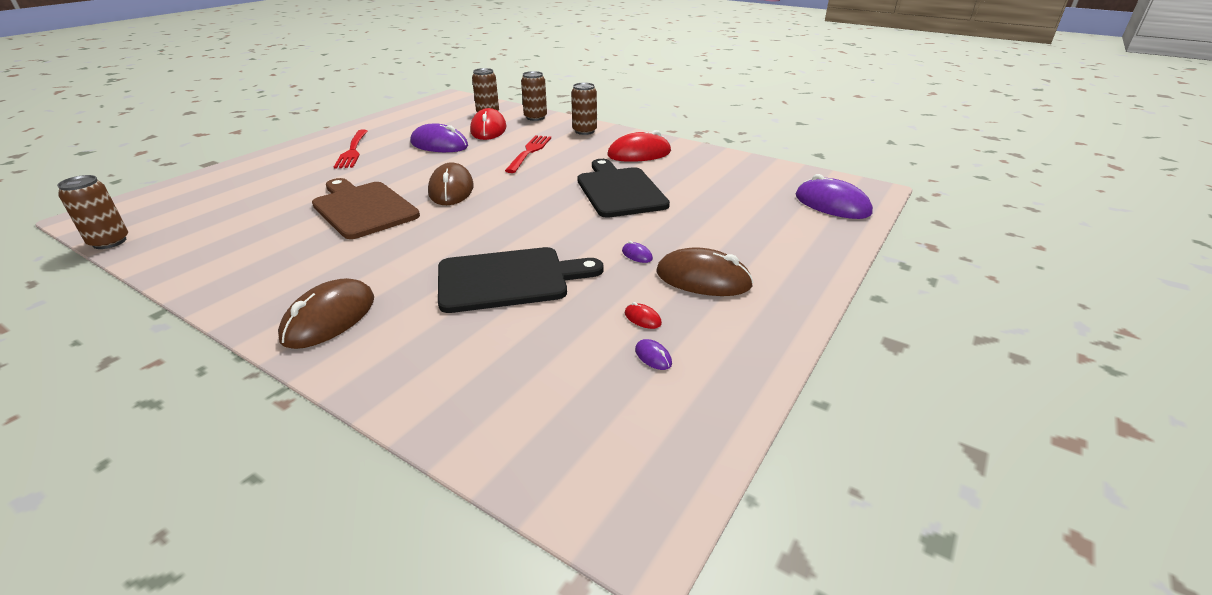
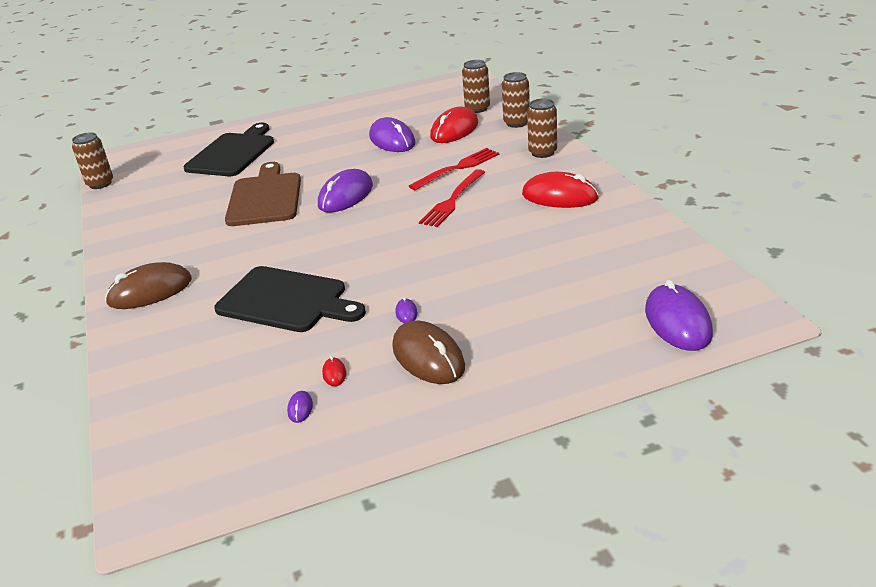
camera: 40 degrees right, 0 degrees up
red fork [334,129,368,169] -> red fork moved to [419,169,485,227]
brown mouse [428,162,474,205] -> purple mouse [318,169,373,213]
black cutting board [577,159,670,218] -> black cutting board moved to [184,123,274,176]

